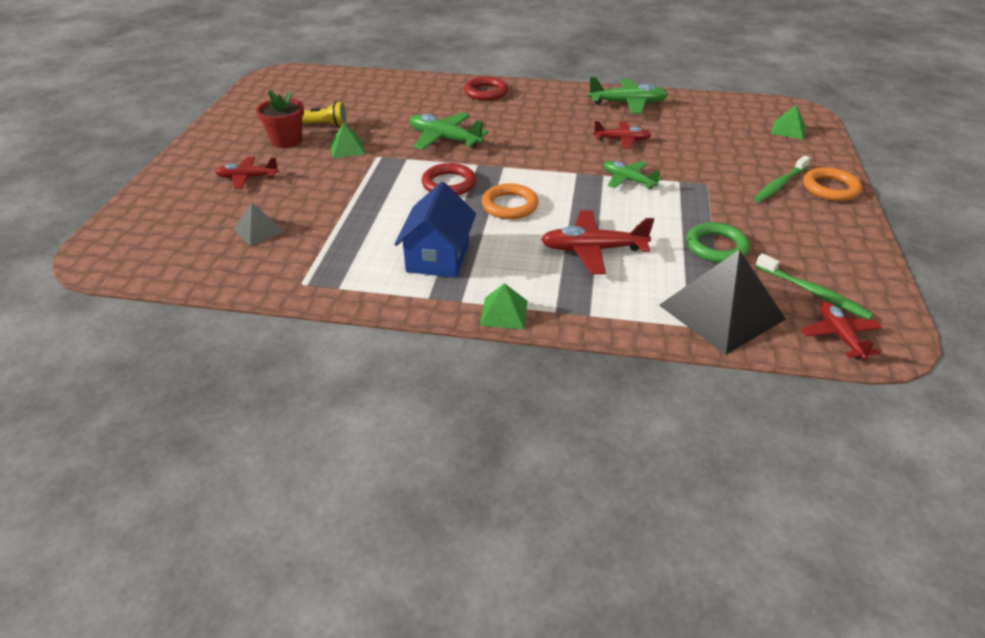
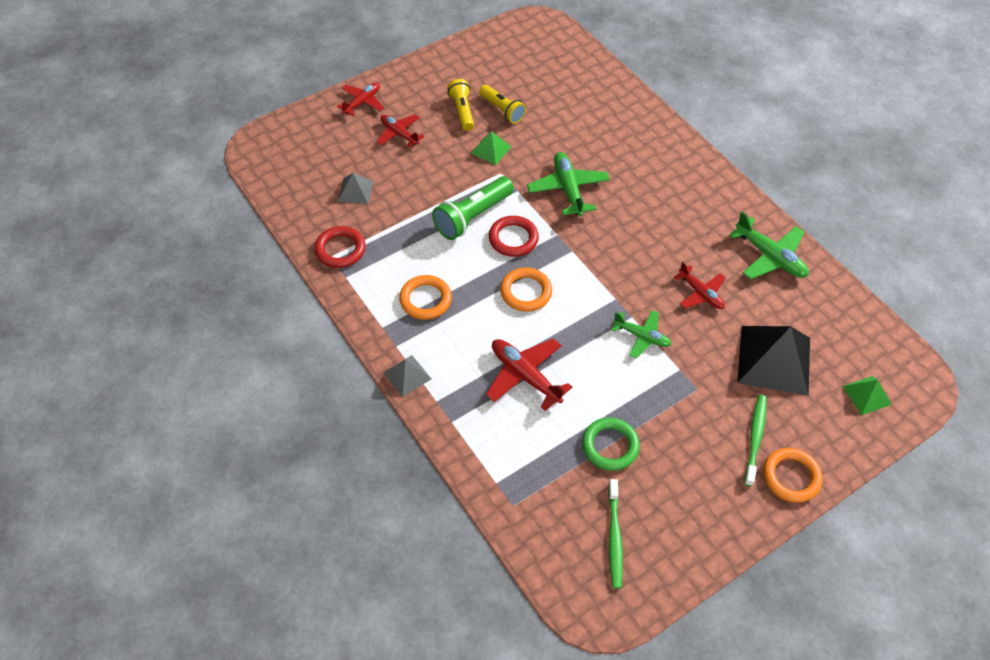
camera: 45 degrees right, 15 degrees up
red flower pot [256,90,304,148] -> yellow flashlight [447,79,474,131]
blue house [394,182,476,278] -> orange ring [399,275,452,320]
red ring [464,77,508,101] -> red ring moved to [314,226,366,268]
green pyramid [480,283,528,329] -> grey pyramid [383,355,431,397]
green plane [603,161,662,189] -> green plane turned 120 degrees clockwise [611,310,672,358]
black pyramid [659,250,786,355] -> black pyramid moved to [737,326,810,396]
green toothbrush [754,156,810,202] -> green toothbrush turned 105 degrees clockwise [744,395,766,486]
red plane [801,301,883,360] -> red plane moved to [337,83,384,116]
none -> green flashlight [432,176,514,240]

